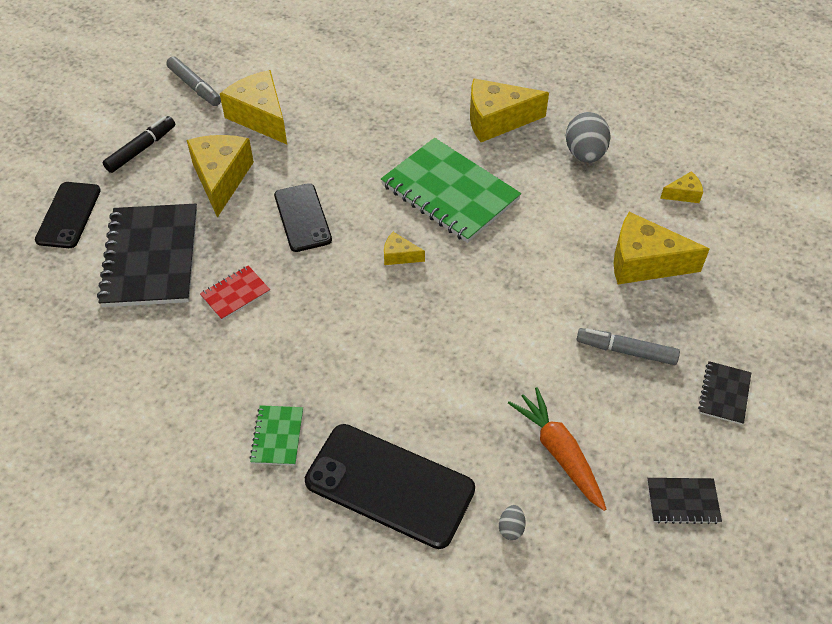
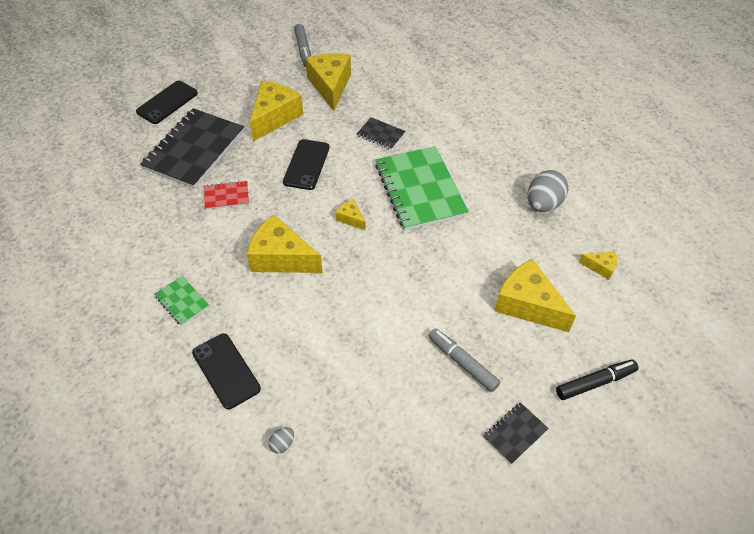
camera: 30 degrees right, 0 degrees up
black marker [102,116,175,173] -> black marker moved to [556,360,638,400]
green notebook [249,405,303,465] -> green notebook turned 75 degrees counterclockwise [154,276,209,326]
black phone [305,424,475,549] -> black phone [192,333,261,409], size x0.64
yellow cheese [470,78,549,142] -> yellow cheese moved to [247,214,323,273]
orange carrot [508,387,606,511] -> none
black notebook [647,478,722,524] -> black notebook moved to [357,117,405,150]

